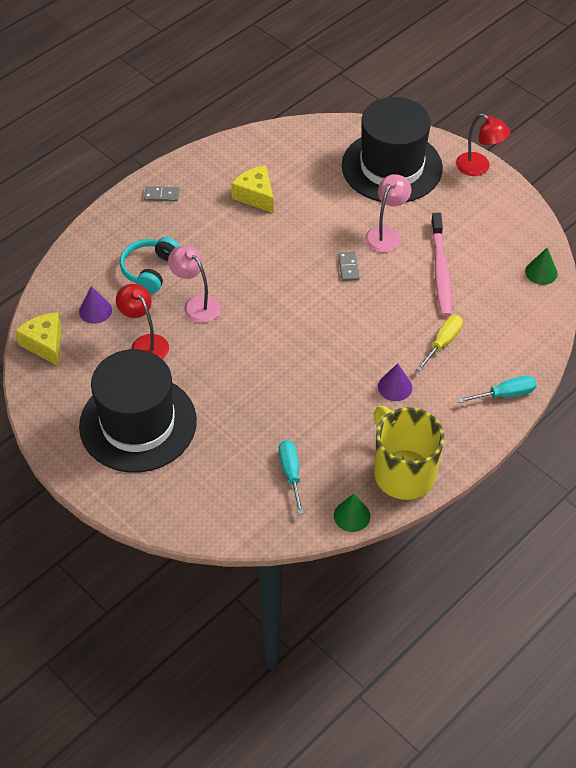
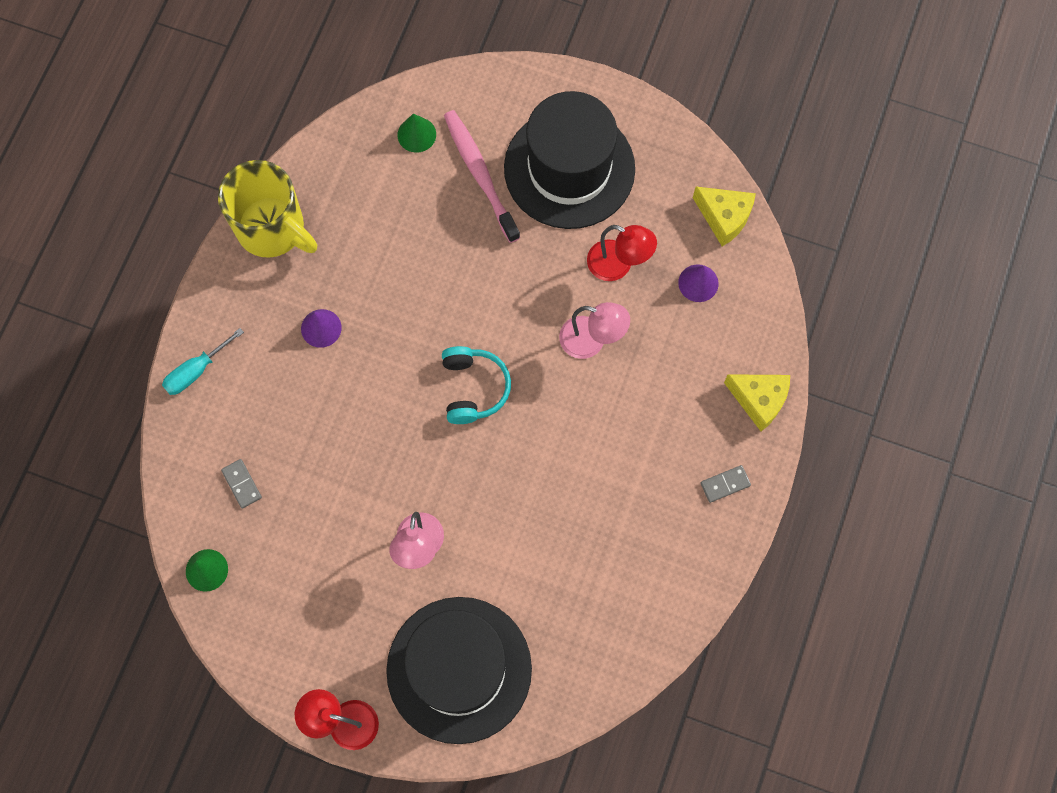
camera: 155 degrees right, 20 degrees up
turquoise headphones [120,237,179,293] -> turquoise headphones moved to [442,346,511,424]
yellow cheese [231,165,274,213] -> yellow cheese moved to [724,374,790,431]
turquoise screwdriver [279,440,304,514] -> none
green cone [334,494,370,532] -> green cone moved to [398,114,436,153]
grey domino [338,252,360,281] -> grey domino moved to [221,459,262,508]
yellow screwdriver [416,315,463,372] -> none
pink toothbrush [431,213,452,317] -> pink toothbrush moved to [444,110,520,243]

